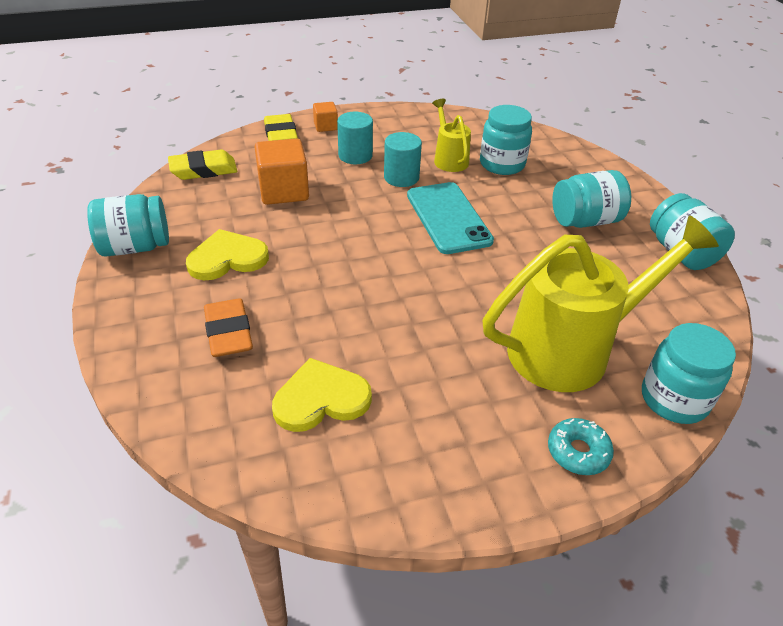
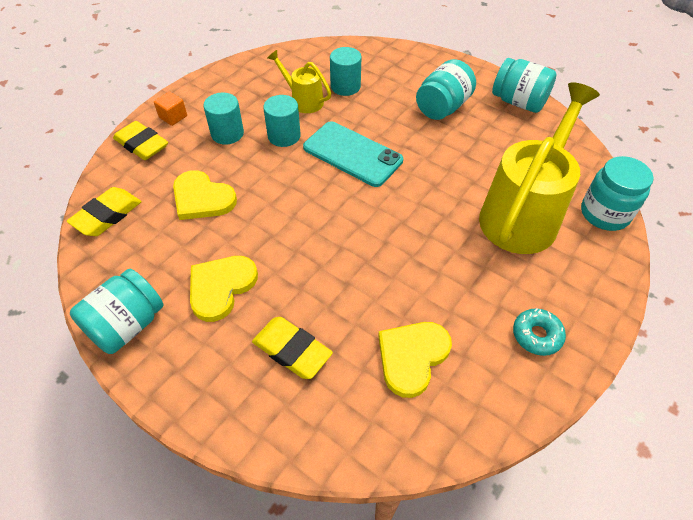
camera: 35 degrees left, 10 degrees up
orange eraser [204,298,253,357] -> yellow eraser [252,317,333,379]
orange cube [255,138,309,205] -> yellow heart [173,170,237,220]
turquoise jar [480,105,532,175] -> turquoise cylinder [330,47,362,96]
turquoise donut [548,418,614,475] -> turquoise donut moved to [513,309,566,356]

